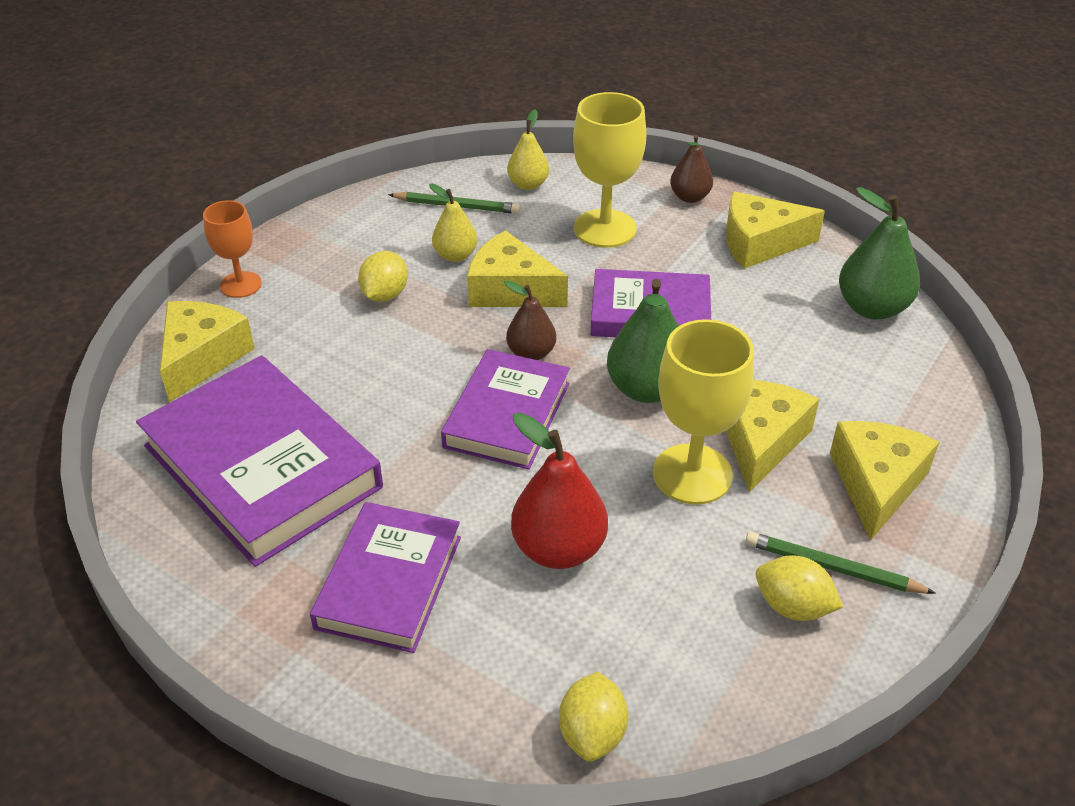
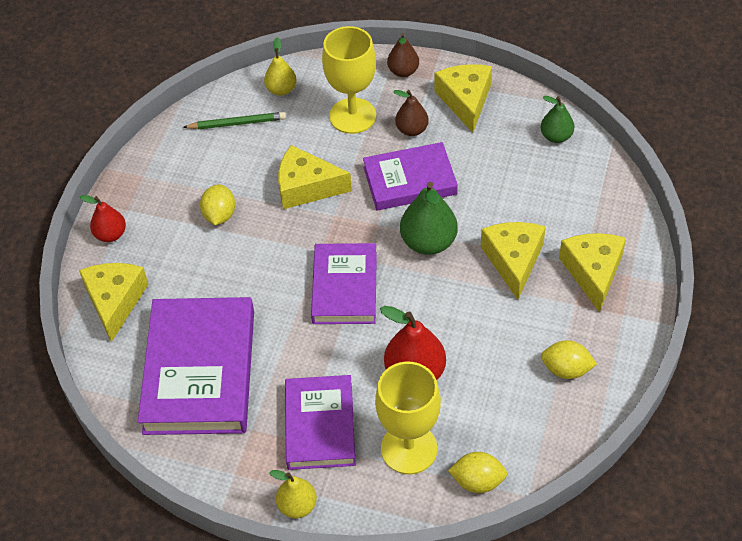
camera: 15 degrees left, 10 degrees up
purple book [136,355,383,567] -> purple book turned 60 degrees clockwise [138,297,254,435]
orange goblet [203,200,262,298] -> red pear [80,195,126,242]
yellow pear [429,183,478,262] -> yellow pear moved to [269,470,317,518]
brown pear [504,280,556,360] -> brown pear moved to [393,90,429,136]
yellow lemon [559,672,628,762] -> yellow lemon turned 75 degrees counterclockwise [448,452,507,493]
yellow goblet [653,319,754,504] -> yellow goblet moved to [375,362,441,474]
yellow cheese [726,191,825,269] -> yellow cheese turned 105 degrees clockwise [435,64,492,133]
green pencil [745,532,936,594] -> none
green pear [839,187,920,320] -> green pear [541,96,574,143], size x0.62

